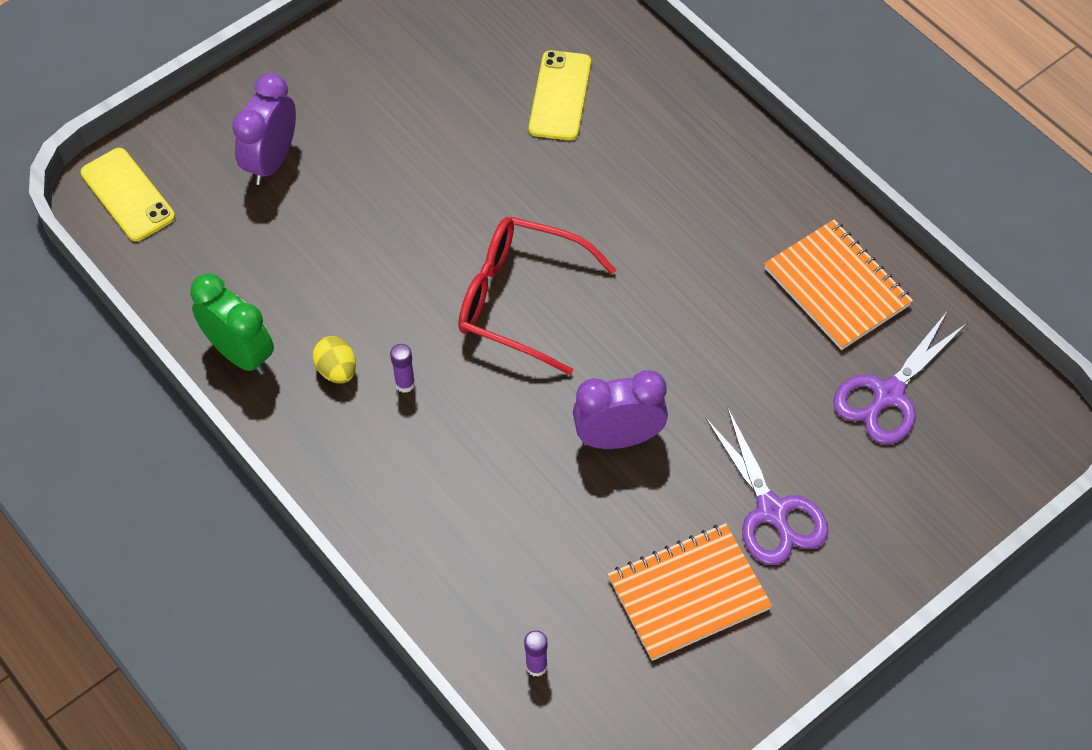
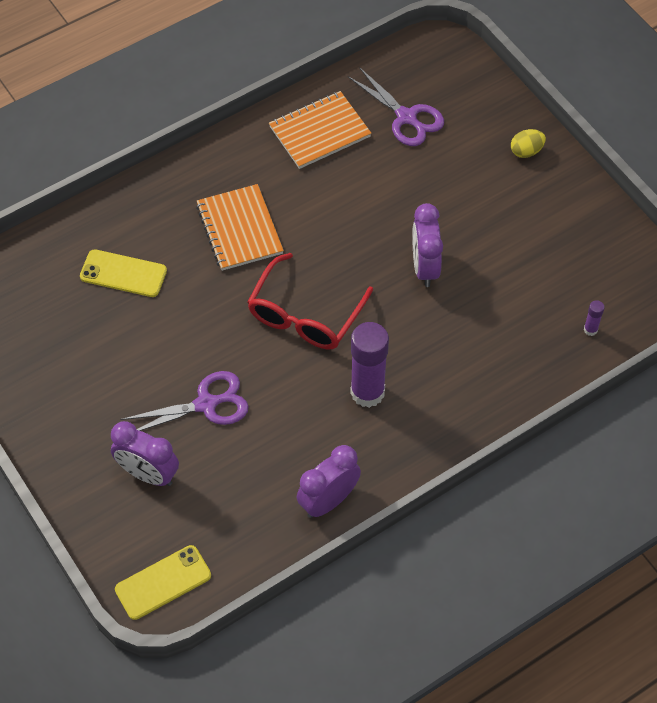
camera: 85 degrees left, 0 degrees up
green clock [191,273,274,375] -> purple clock [297,445,361,518]
yellow egg [313,336,356,384] -> yellow egg moved to [511,129,546,158]
purple glue stick [390,344,415,393] -> purple glue stick [350,322,389,408], size x2.37
orange notebook [608,523,772,661] -> orange notebook moved to [196,184,284,271]
purple scissors [706,409,828,565] -> purple scissors moved to [120,371,249,431]

